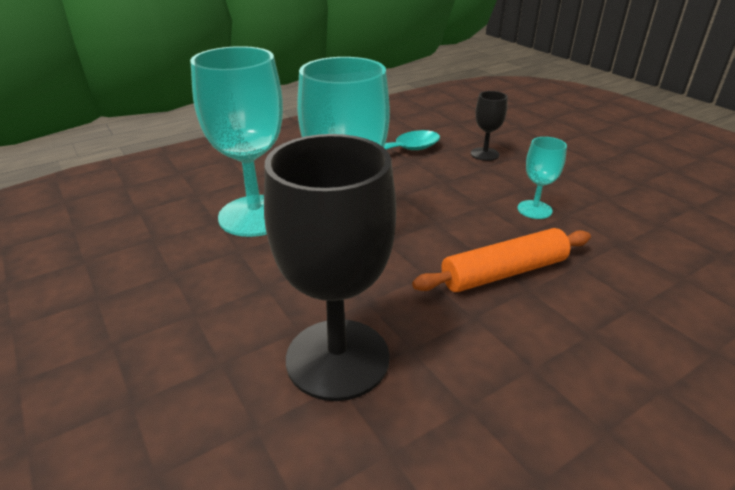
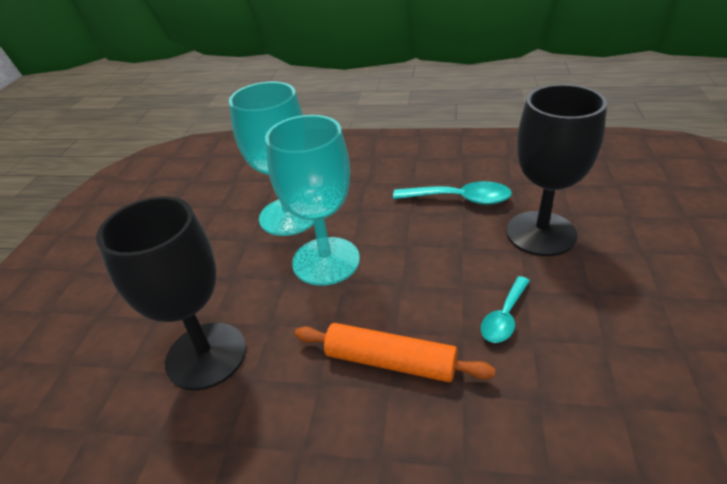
camera: 45 degrees right, 5 degrees up
black goblet [471,91,508,161] -> black goblet [506,84,607,256], size x2.13
turquoise goblet [517,137,567,219] -> turquoise spoon [481,276,530,343]

